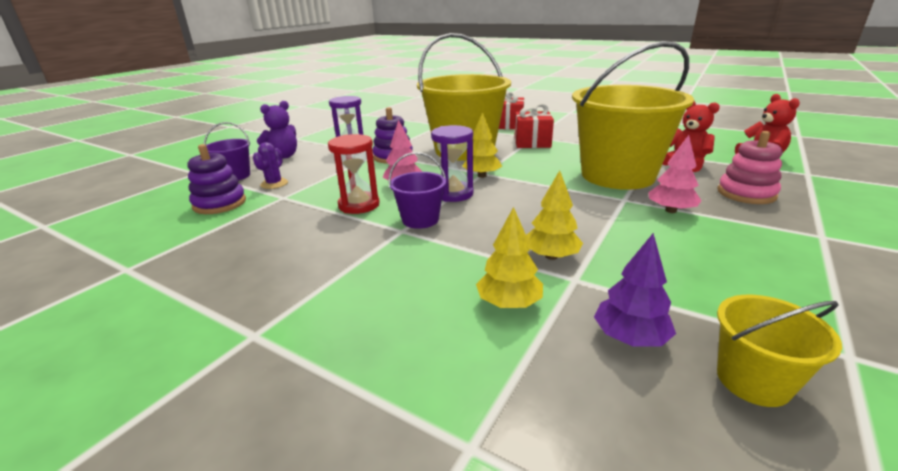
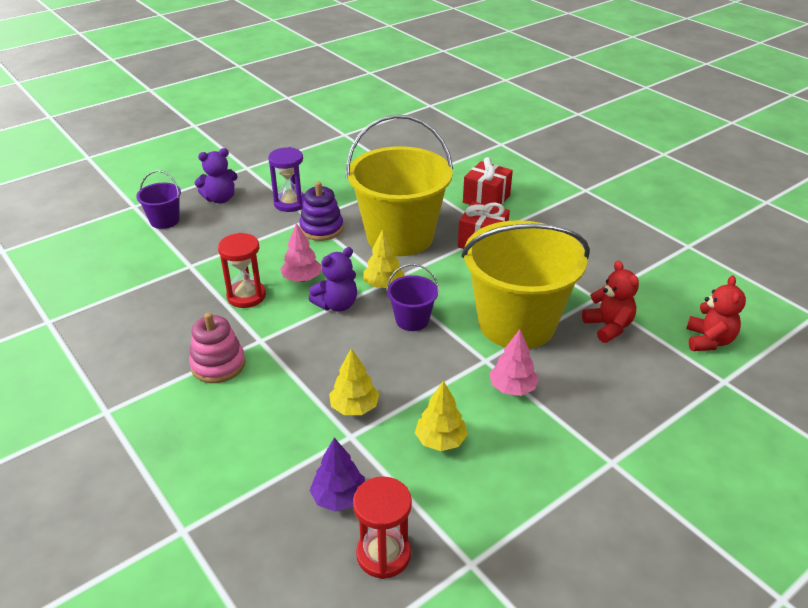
camera: 20 degrees right, 10 degrees up
purple stacking toy [187,144,246,214] -> none
purple cactus [253,142,288,189] -> none
purple bucket [388,152,446,229] -> purple bucket moved to [386,264,439,331]
purple hourglass [431,125,473,202] -> purple teddy bear [309,247,357,312]
yellow tree [476,207,543,308] -> yellow tree moved to [415,381,468,451]
pink stacking toy [717,131,783,204] -> pink stacking toy moved to [189,312,245,383]
yellow bucket [717,295,842,407] -> red hourglass [353,476,412,579]

